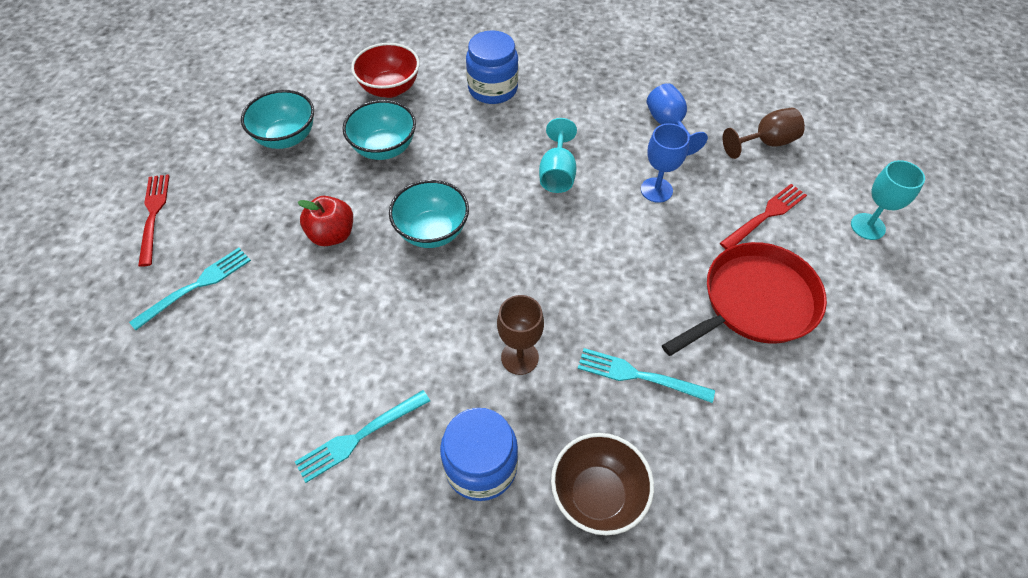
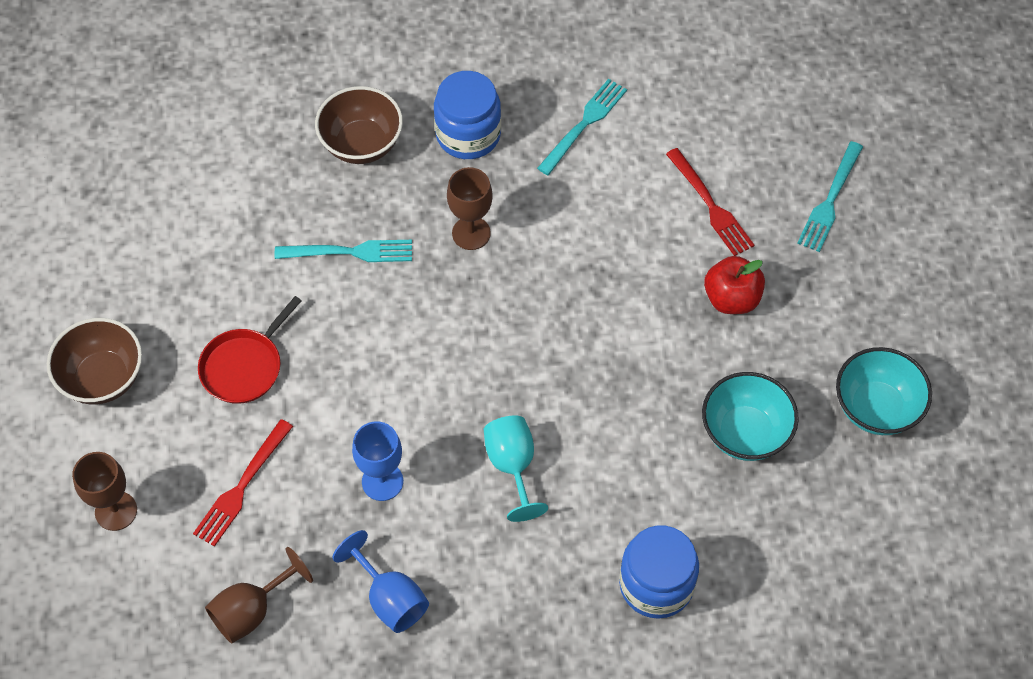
camera: 160 degrees right, 5 degrees up
red fork [138,174,170,267] -> red fork moved to [666,148,755,256]
red bowl [351,43,420,98] -> none
turquoise bowl [389,180,469,248] -> none
red pan [662,242,827,356] -> red pan [198,296,301,404], size x0.63
turquoise goblet [851,160,925,240] -> brown goblet [72,452,137,531]
none -> brown bowl [47,318,142,404]

